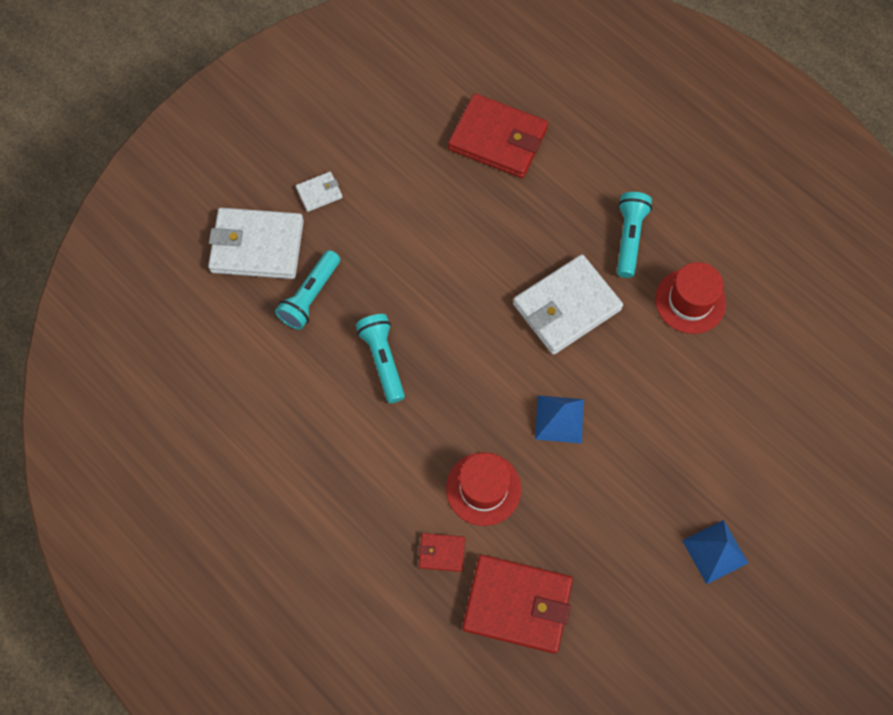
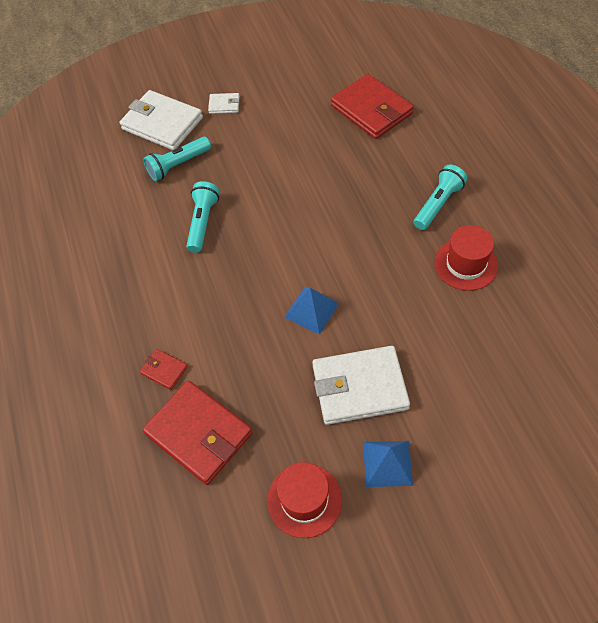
camera: 30 degrees right, 10 degrees down
red hat [446,452,521,526] -> red hat moved to [267,462,342,538]
white wallet [513,254,623,355] -> white wallet moved to [312,346,410,425]

